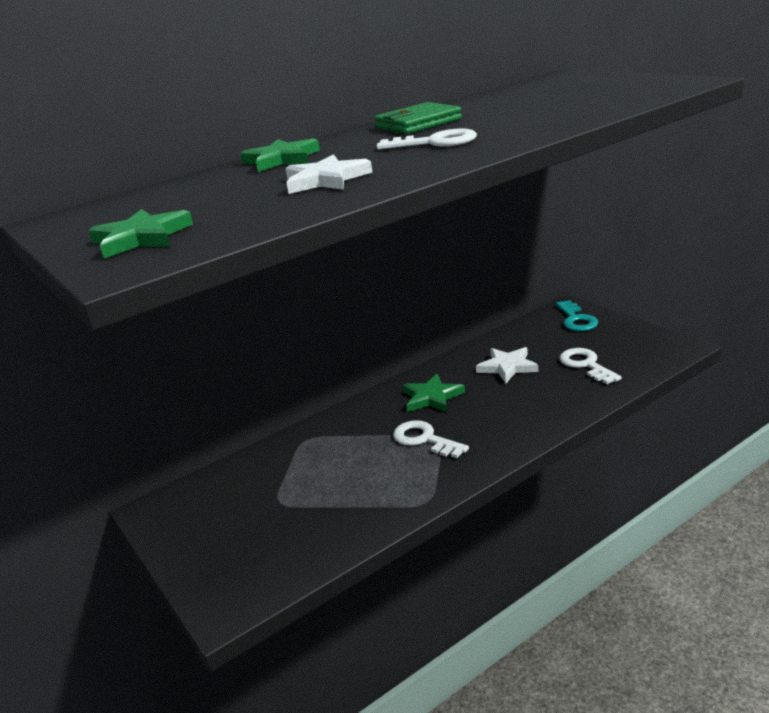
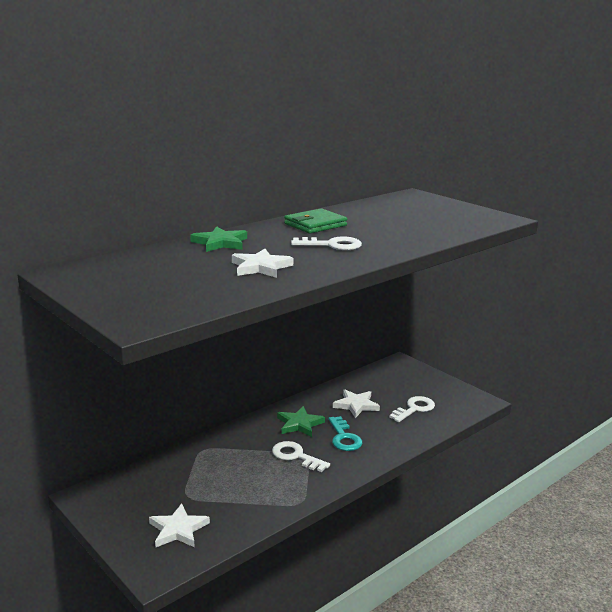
camera: 10 degrees left, 5 degrees down
green star [89,209,193,259] -> none
turquoise key [556,300,598,331] -> turquoise key moved to [328,416,362,451]
white key [560,348,622,384] -> white key turned 75 degrees clockwise [389,396,435,422]
none -> white star [149,503,210,547]

